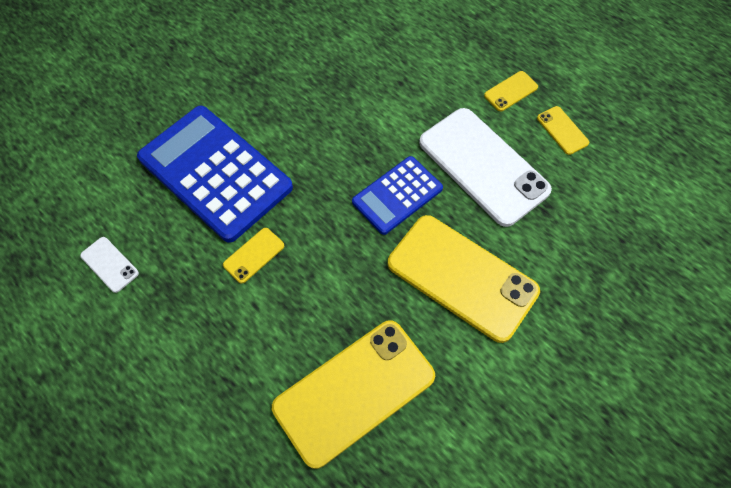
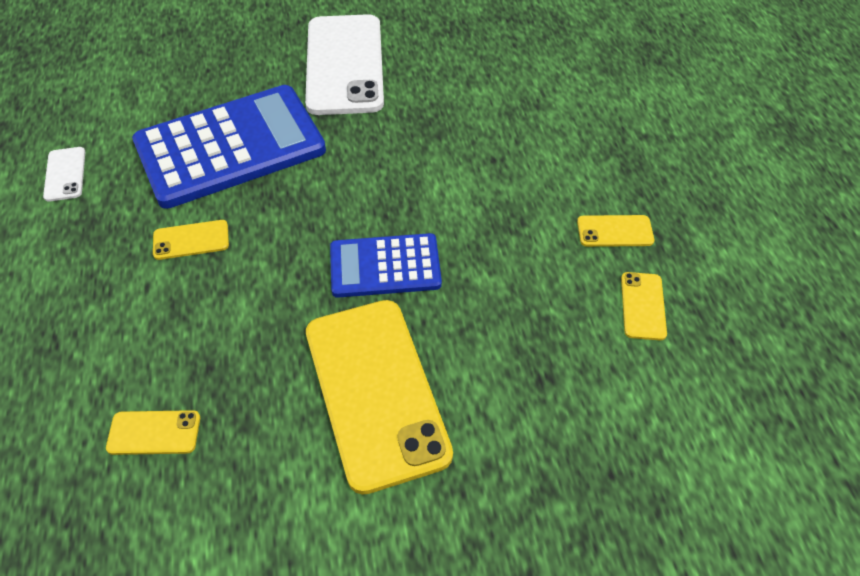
camera: 35 degrees right, 10 degrees down
blue calculator [137,106,293,243] -> blue calculator turned 75 degrees clockwise [132,85,326,209]
yellow phone [272,320,435,469] -> yellow phone [106,410,200,455], size x0.42
white phone [419,108,552,227] -> white phone moved to [305,14,384,115]

